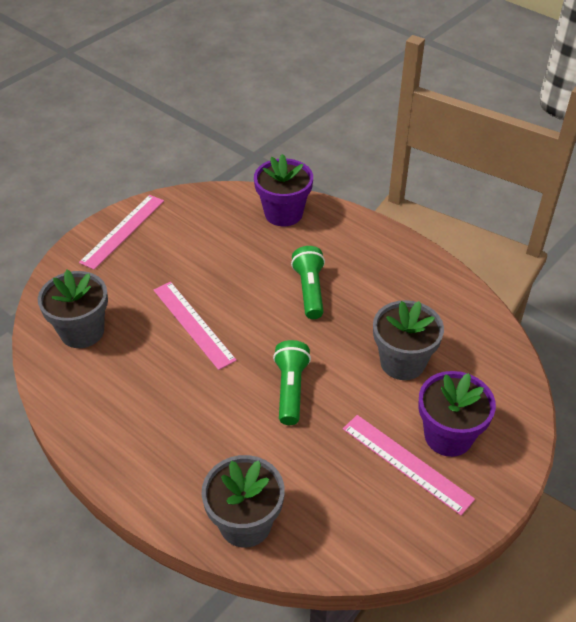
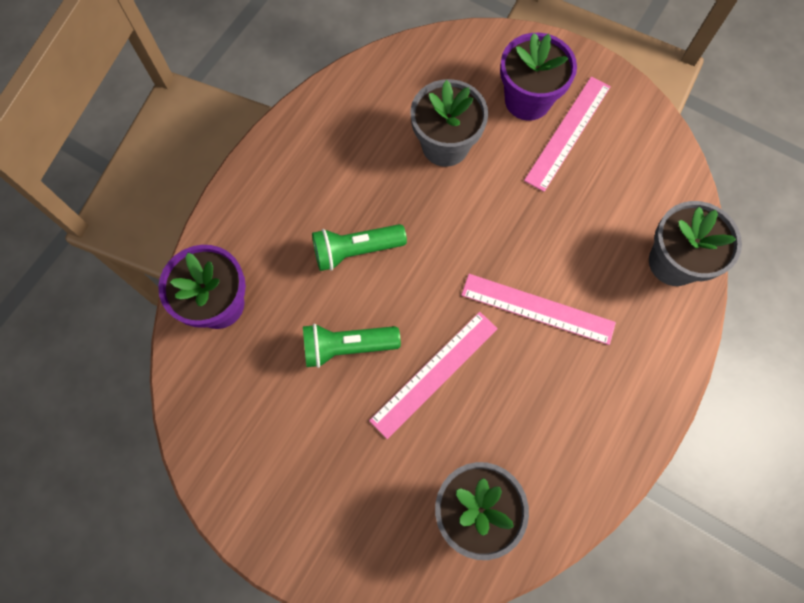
camera: 100 degrees left, 25 degrees up
pink ruler [79,195,164,270] -> pink ruler moved to [461,274,616,345]
green flashlight [273,340,311,425] -> green flashlight moved to [303,324,401,368]

